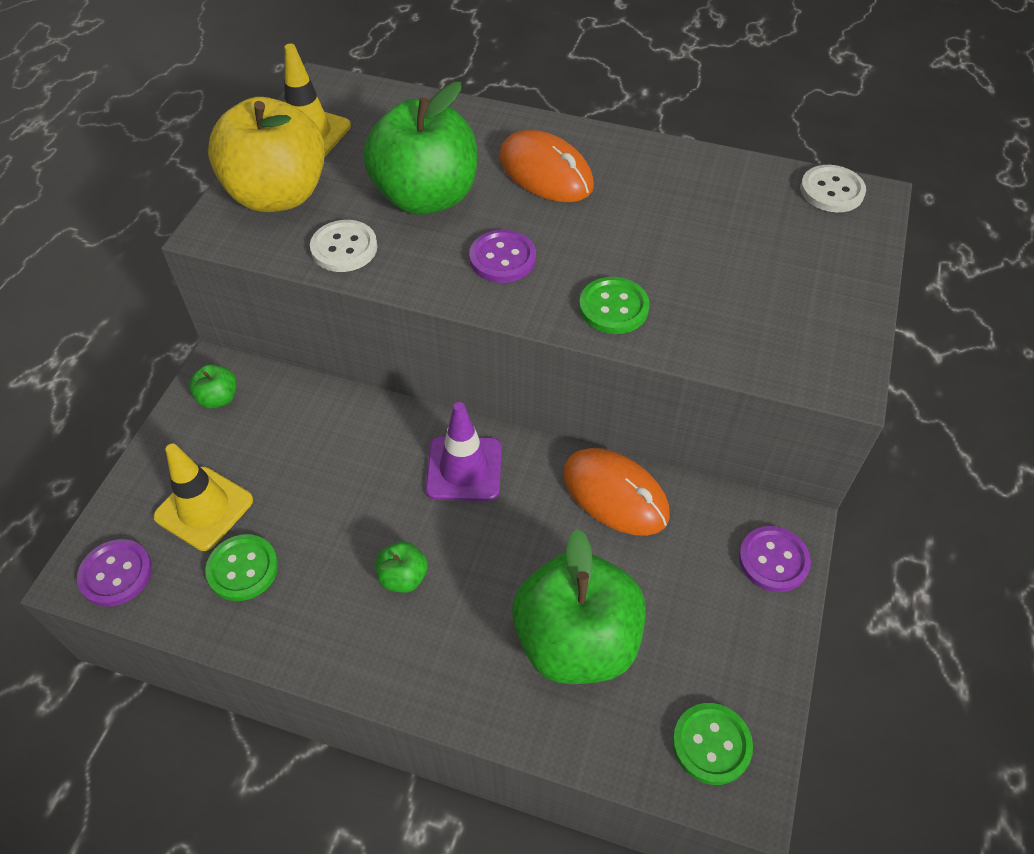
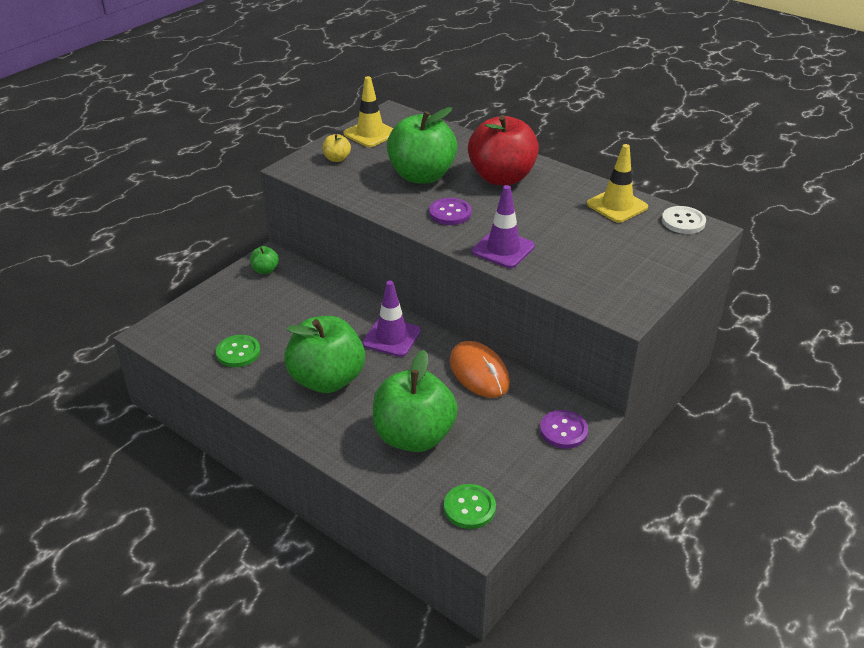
camera: 20 degrees right, 15 degrees down
purple button [77,539,152,606] -> none
yellow traffic cone [153,444,253,551] -> yellow traffic cone moved to [587,144,648,223]
yellow apple [208,97,325,212] -> yellow apple [323,134,351,162], size x0.42
white button [310,220,378,272] -> none
green apple [376,542,428,593] -> green apple [284,316,365,393], size x2.39
orange mouse [499,130,594,202] -> red apple [468,115,539,185]
green button [579,277,650,334] -> purple traffic cone [472,185,535,268]

